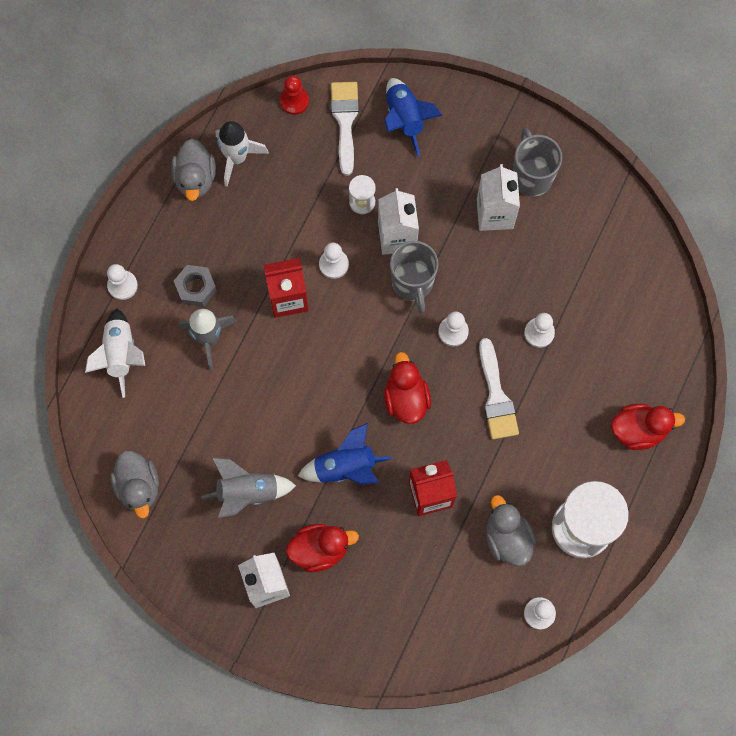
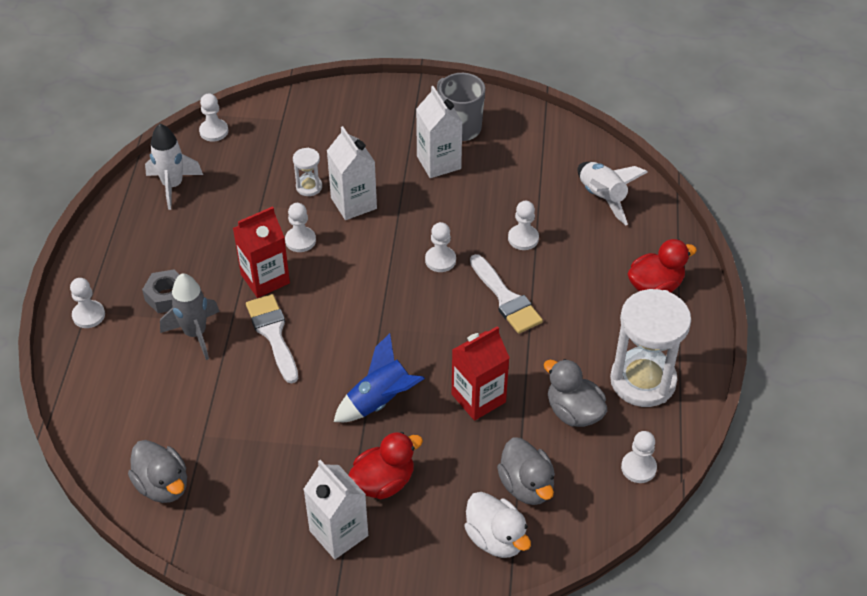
camera: 20 degrees left, 25 degrees down
white rocket [85,309,145,398] -> white rocket moved to [577,162,648,226]
grey duck [171,139,216,201] -> grey duck moved to [497,437,555,505]
grey rocket [201,457,296,518] -> none
red pawn [280,75,309,115] -> white pawn [199,93,228,142]
white brush [331,82,359,176] -> white brush moved to [246,294,298,384]
blue rocket [384,78,443,157] -> none
red duck [384,352,431,424] -> none
grey mug [390,241,438,313] -> none
none -> white duck [464,492,531,558]

